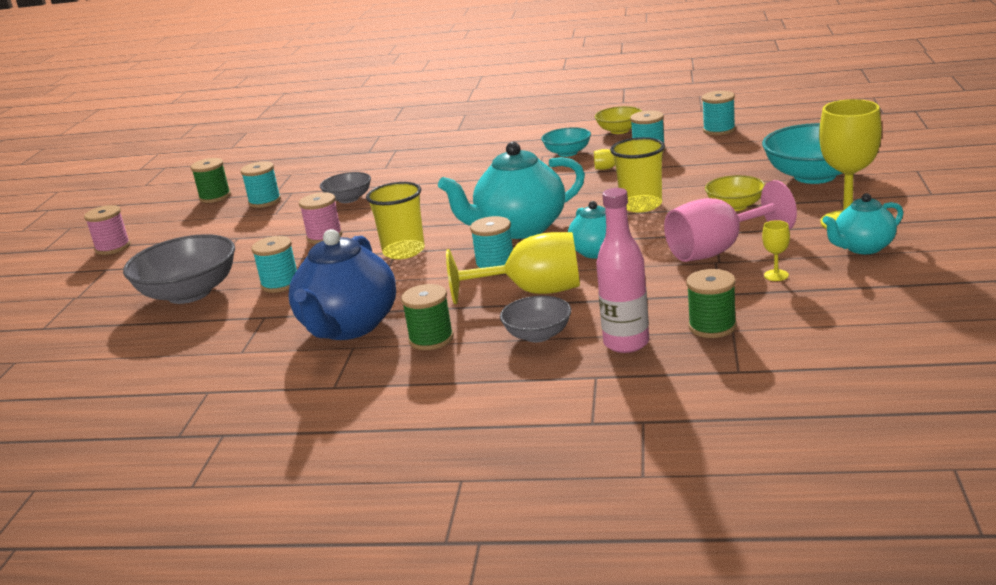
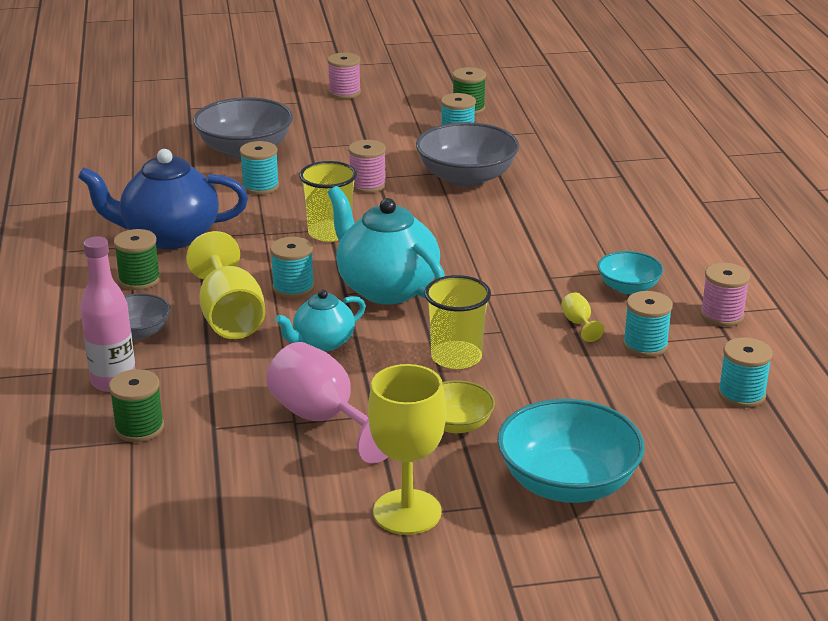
camera: 70 degrees right, 5 degrees up
grey bowl [320,172,371,203] -> grey bowl [416,122,519,187], size x1.81
yellow bowl [595,106,642,134] -> pink spool [700,263,750,327]
yellow goblet [762,220,790,281] -> none
turquoise teapot [822,193,904,254] -> none

